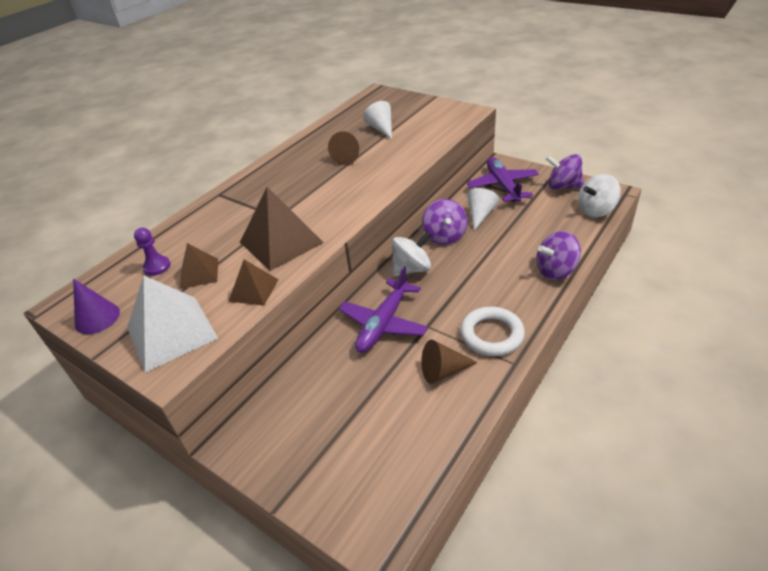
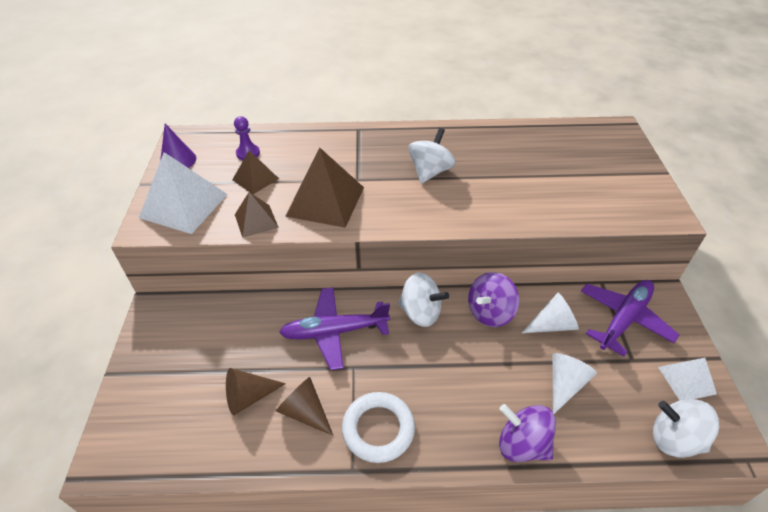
camera: 50 degrees right, 5 degrees up
brown cone [328,131,359,165] -> brown cone moved to [226,368,286,415]
white cone [363,101,392,139] -> white cone moved to [552,353,597,414]
purple spinning top [546,154,584,190] -> white pyramid [658,358,717,401]
none -> white spinning top [408,128,456,183]

